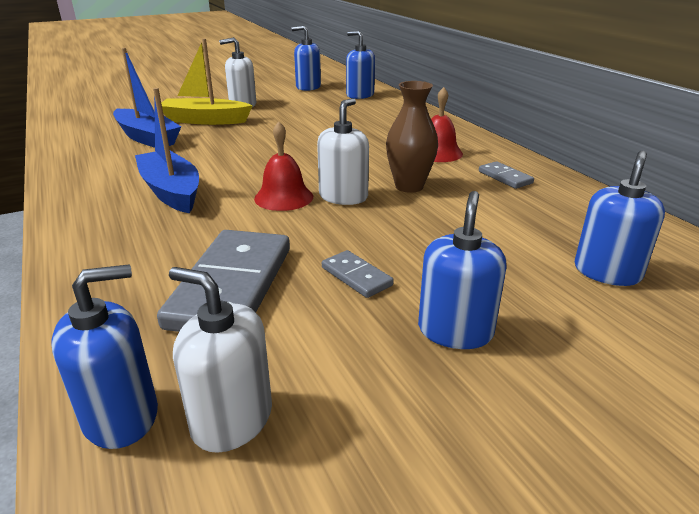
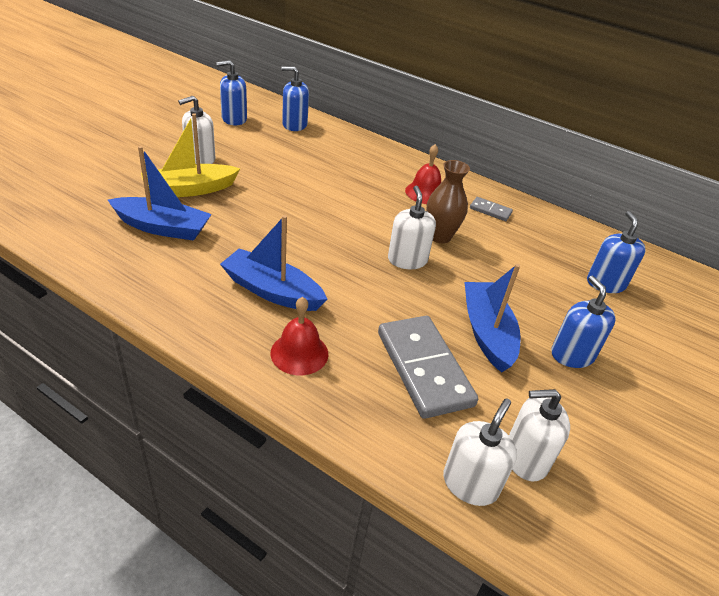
camera: 35 degrees left, 10 degrees up
blue soap dispenser [51,264,158,449] -> white soap dispenser [443,398,517,506]
red bell [254,121,313,211] -> red bell moved to [270,297,328,375]
grey domino [322,250,394,298] -> blue boat [464,264,521,373]

